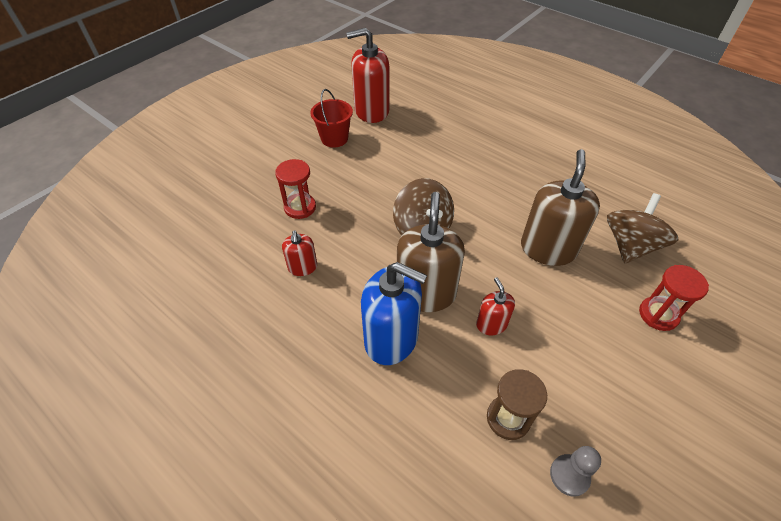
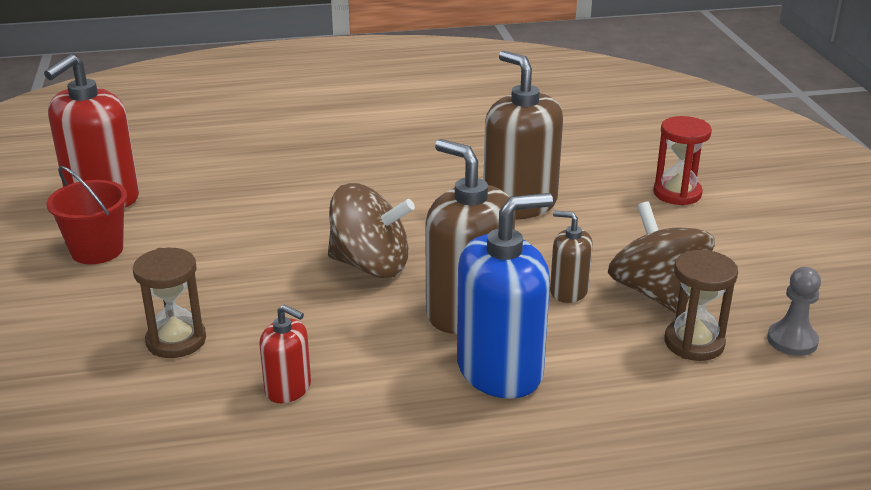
camera: 50 degrees left, 20 degrees down
red hourglass [275,159,316,219] -> brown hourglass [133,248,206,358]
red soap dispenser [476,277,515,335] -> brown soap dispenser [550,211,593,303]
brown spinning top [607,193,678,263] -> brown spinning top moved to [608,201,715,313]

